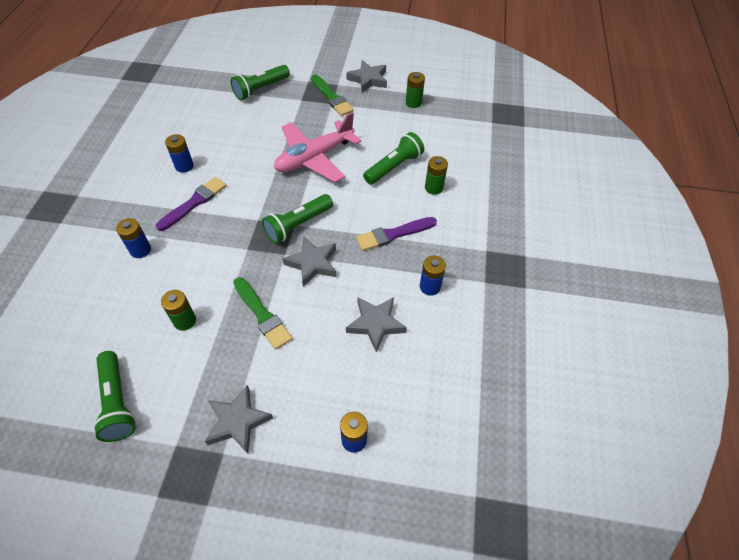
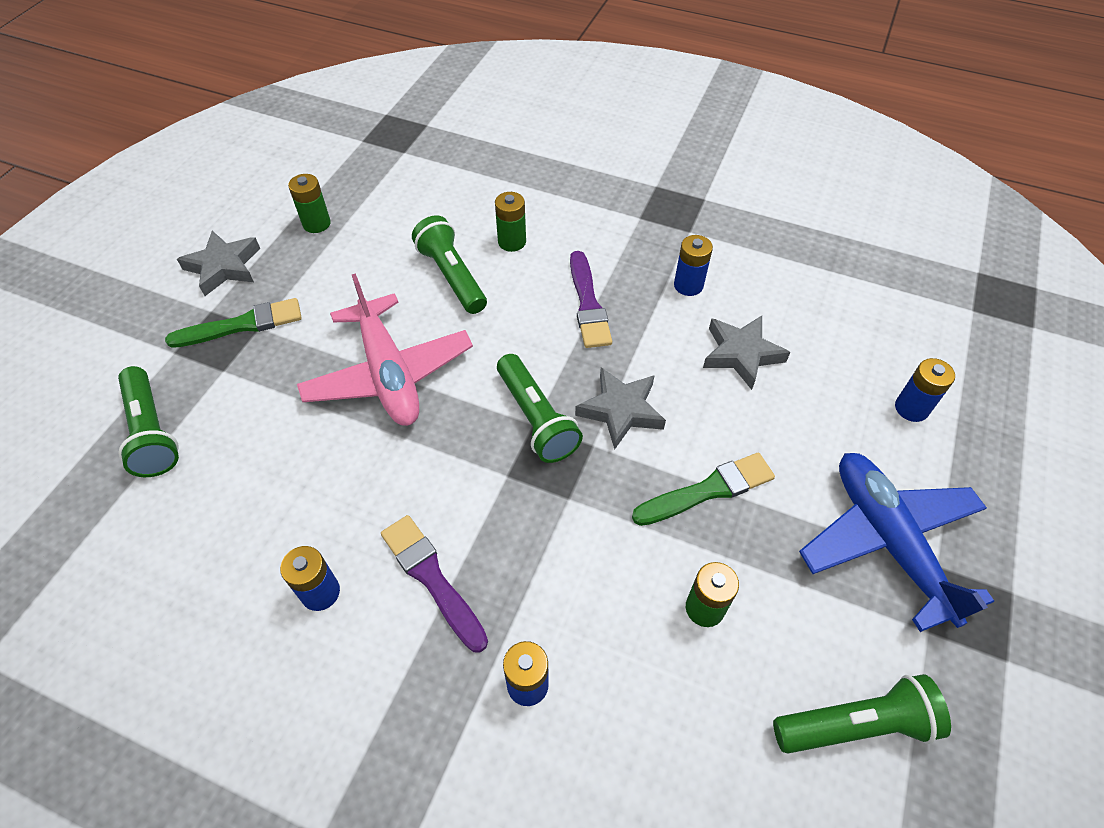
camera: 75 degrees left, 0 degrees up
grey star [205,385,273,454] -> blue plane [799,453,994,632]

